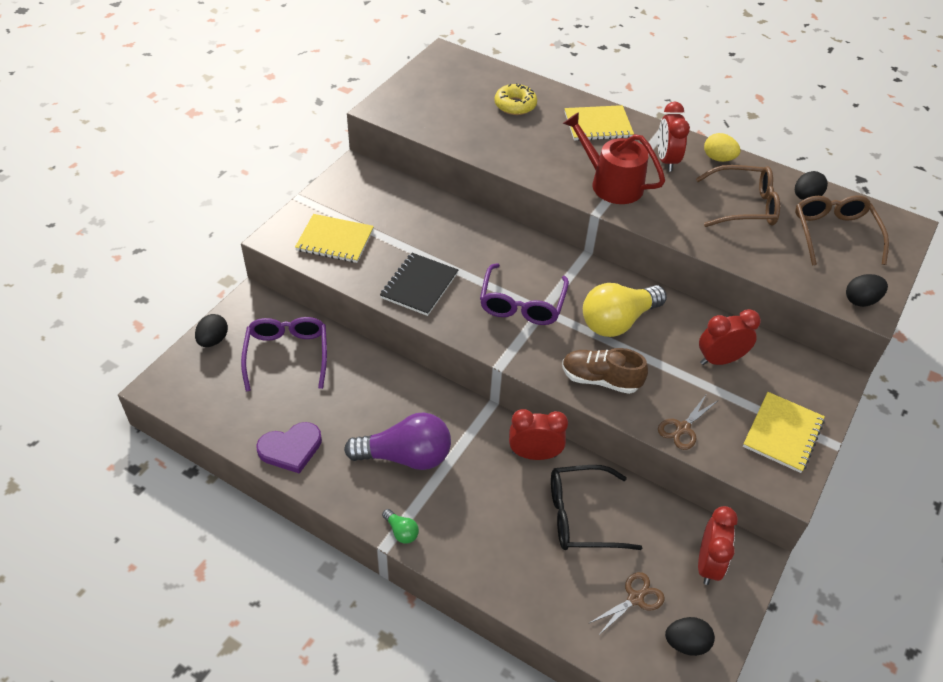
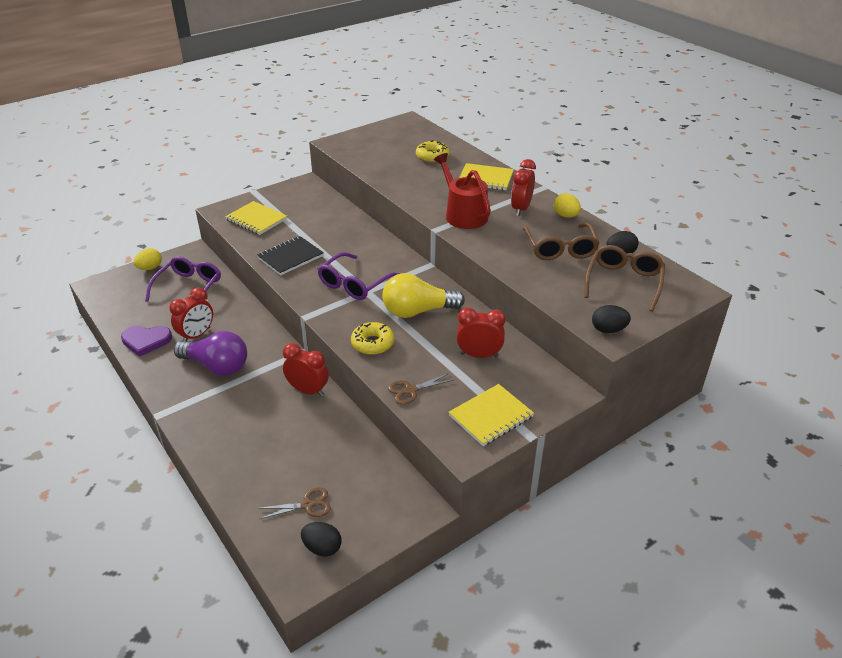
camera: 25 degrees right, 10 degrees down
black egg [195,314,228,347] -> yellow egg [134,248,162,270]
green light bulb [382,509,419,544] -> none
black glasses [551,465,642,550] -> none
brown shoe [562,348,648,394] -> yellow donut [351,322,394,355]
brown glasses [696,165,780,227] -> brown glasses turned 60 degrees clockwise [523,223,600,260]
red clock [698,506,738,585] -> red clock moved to [169,287,213,341]

